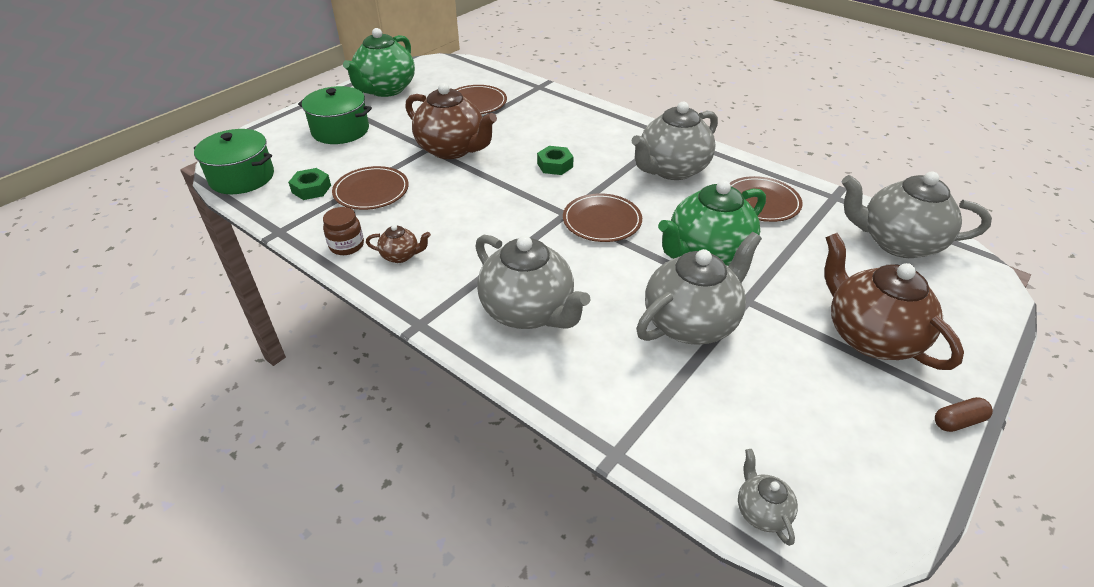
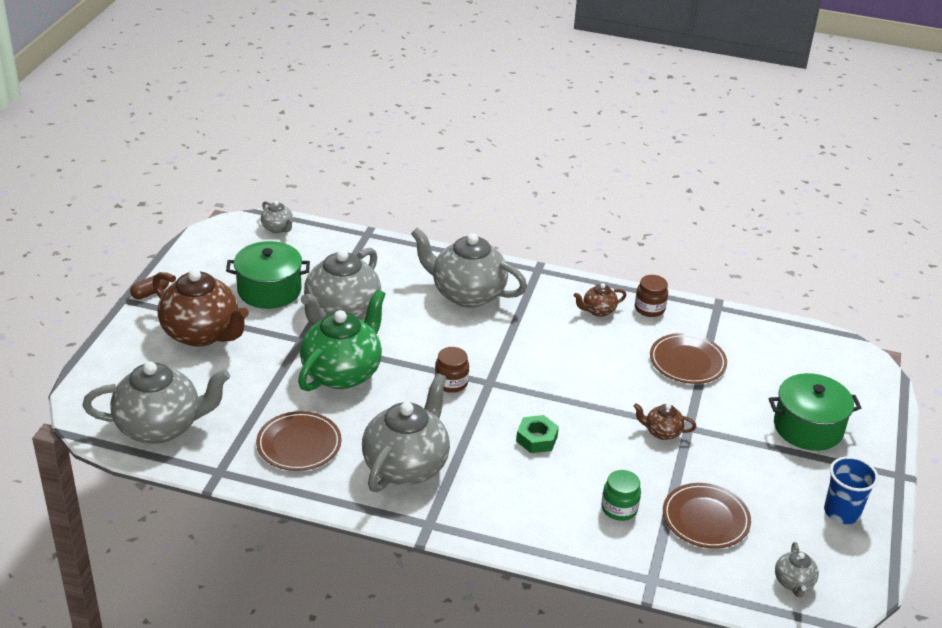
camera: 155 degrees right, 5 degrees down
green pot [193,129,274,194] -> green pot moved to [226,241,310,309]
green nut [288,168,331,200] -> none
green teapot [343,28,415,97] -> blue cup [824,456,878,524]
brown teapot [405,83,497,159] -> brown teapot [633,403,696,440], size x0.46
brown plate [563,193,642,242] -> brown jar [435,347,469,393]
none -> green jar [601,470,641,521]
none -> grey teapot [775,542,819,597]

